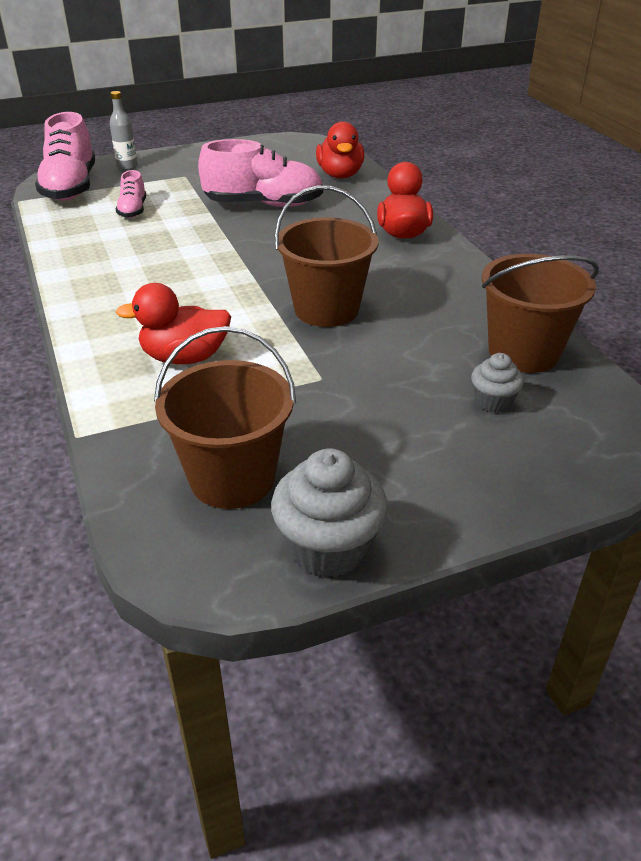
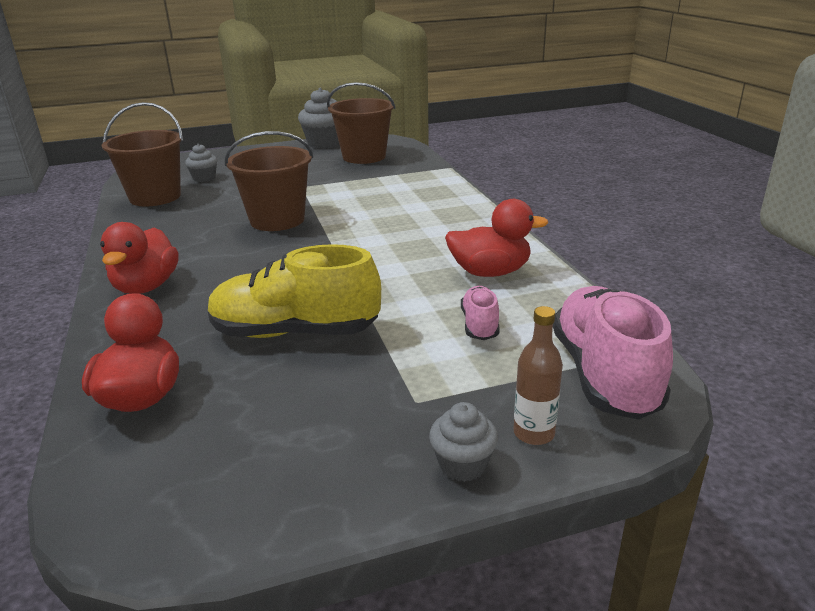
camera: 175 degrees left, 10 degrees down
grey bottle [110,91,138,170] -> brown bottle [513,306,563,445]
red duck [116,283,231,364] -> red duck moved to [445,199,548,277]
pink shoe [198,139,323,207] -> yellow shoe [208,244,381,338]
none -> grey cupcake [429,402,498,482]

